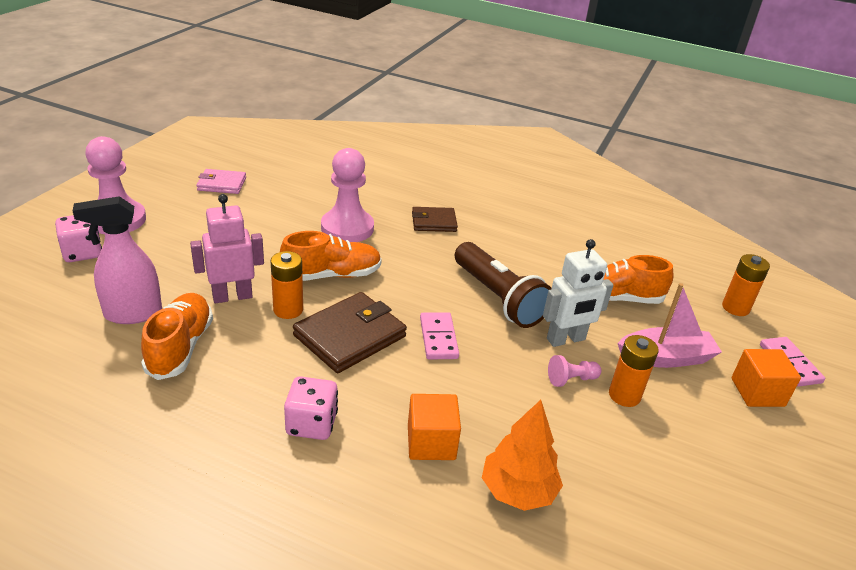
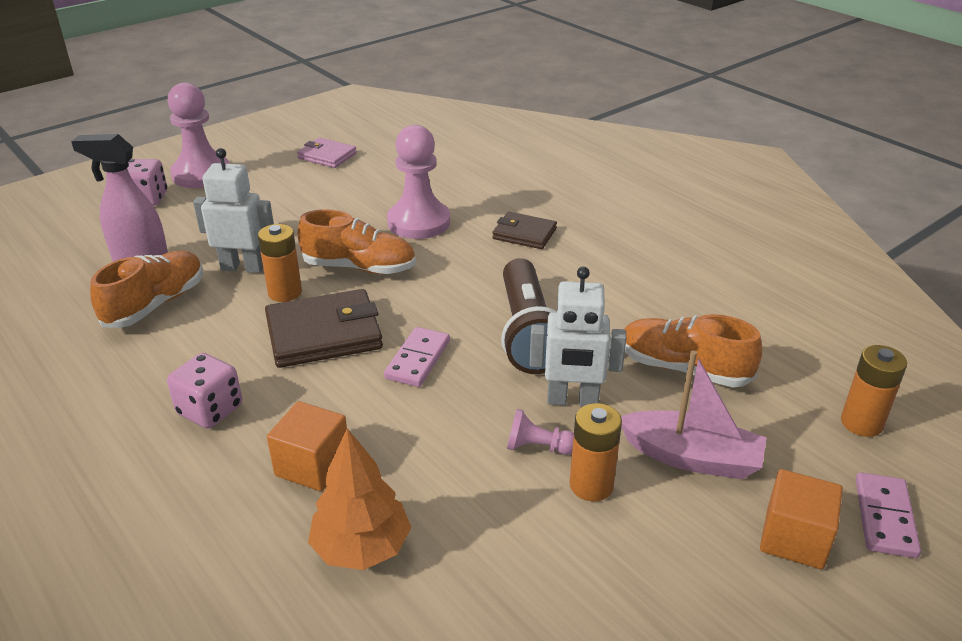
camera: 30 degrees right, 0 degrees up
pink robot [190,194,264,303] -> white robot [193,148,274,273]

